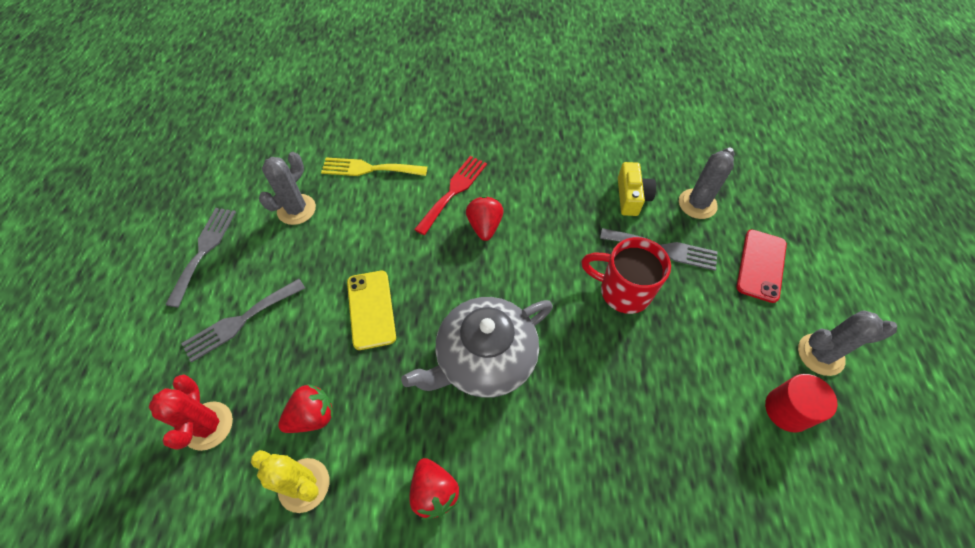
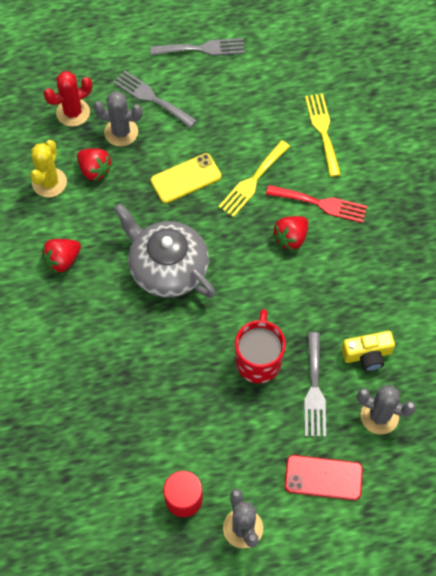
camera: 75 degrees right, 5 degrees up
grey cactus [259,152,316,225] -> grey cactus moved to [93,91,143,146]
red strawberry [466,196,503,241] -> red strawberry turned 150 degrees clockwise [273,216,308,250]
none -> yellow fork [218,140,290,217]

